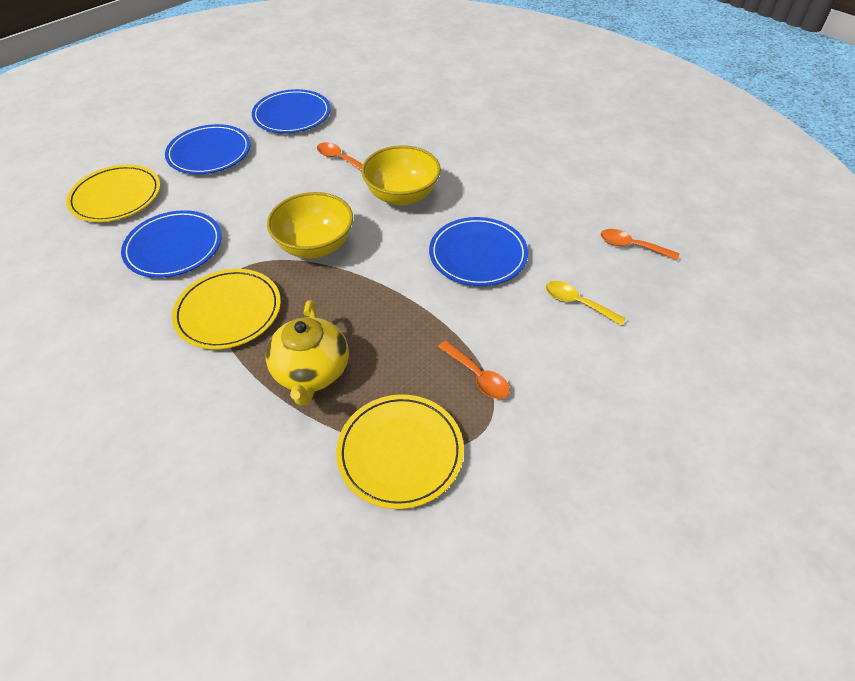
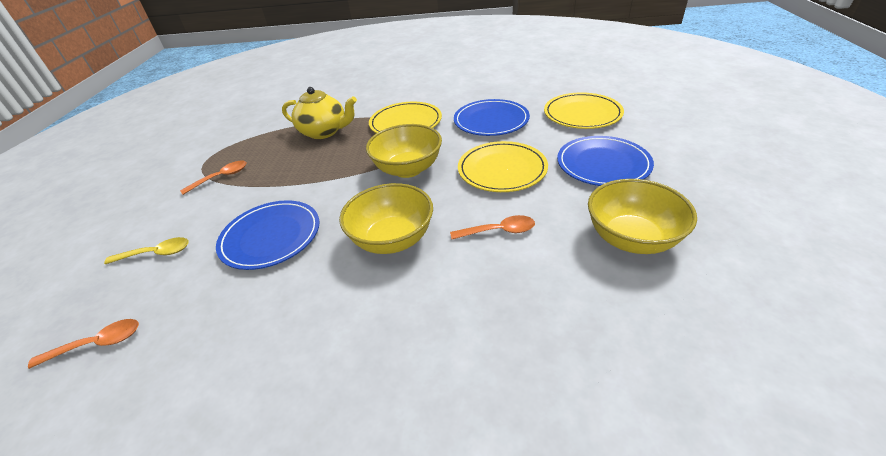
camera: 140 degrees right, 10 degrees down
blue plate [252,89,331,133] -> yellow bowl [588,179,697,254]
yellow teapot [266,300,349,406] -> yellow teapot turned 150 degrees clockwise [282,87,357,139]
yellow plate [336,394,464,509] -> yellow plate moved to [458,141,548,192]
orange spoon [438,341,510,399] -> orange spoon turned 135 degrees clockwise [180,160,247,195]

